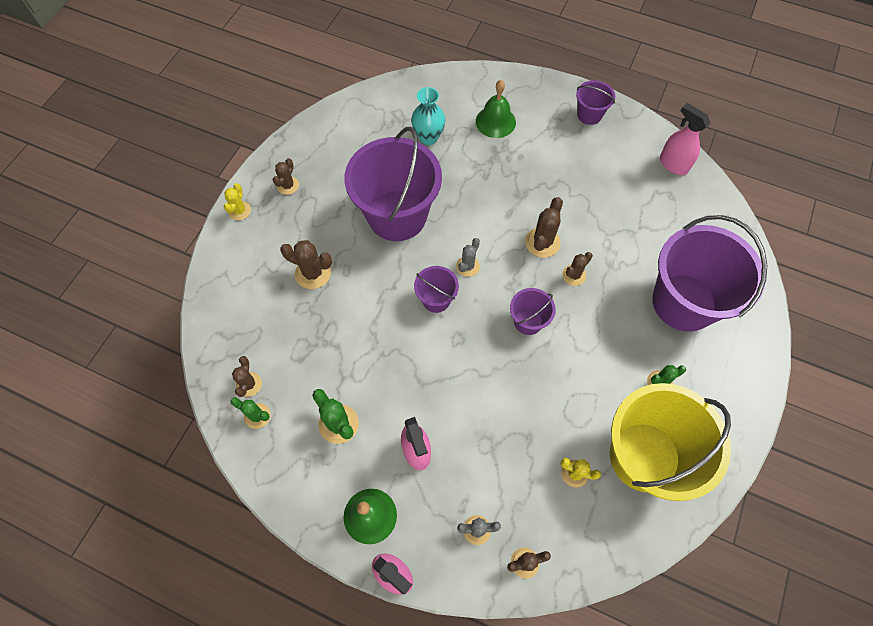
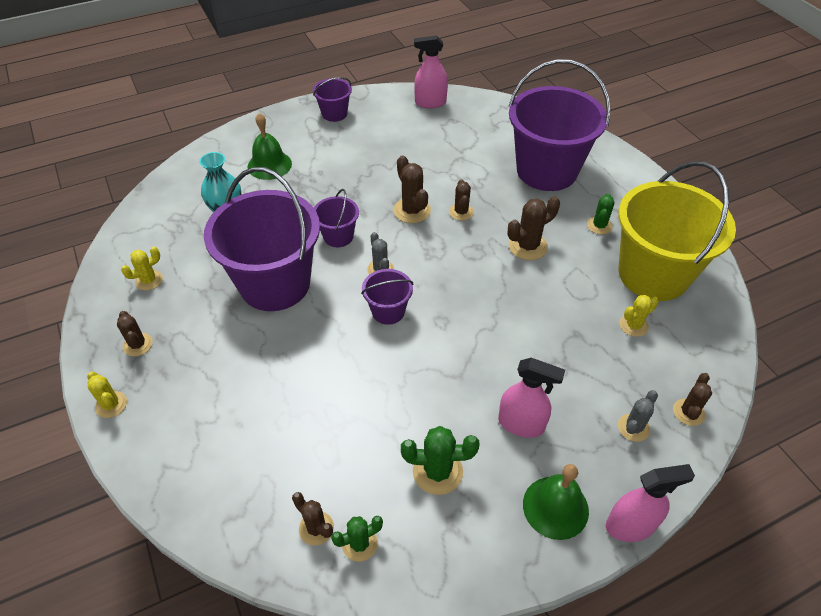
camera: 50 degrees left, 15 degrees down
brown cactus [280,240,332,289] -> brown cactus moved to [508,196,560,260]
purple bucket [510,288,556,335] -> purple bucket moved to [314,189,359,247]
none -> yellow cactus [121,247,163,290]

